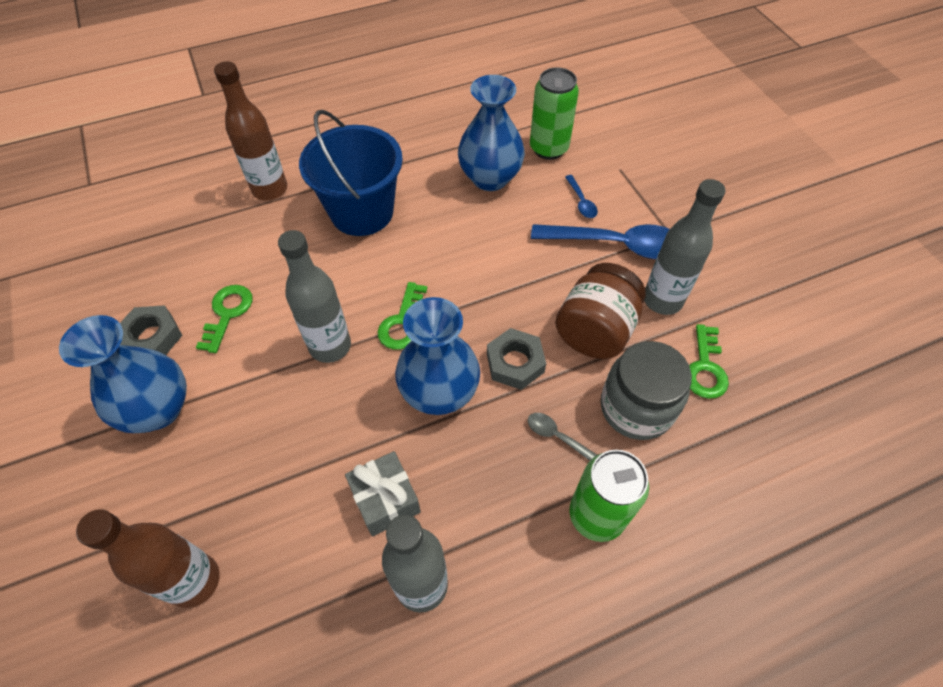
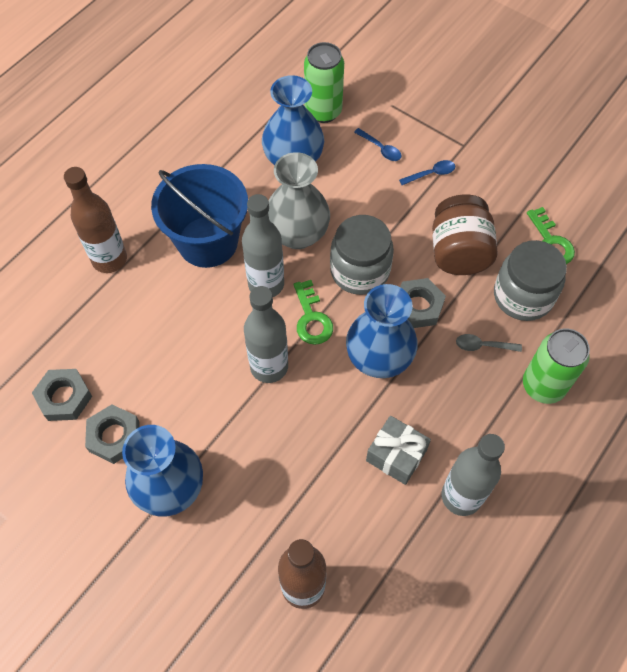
camera: 30 degrees left, 5 degrees up
green key [196,285,253,353] -> none
blue spoon [531,224,669,259] -> blue spoon [399,160,455,185], size x0.44
grey bottle [644,179,726,315] -> grey bottle moved to [242,194,284,297]
none -> grey nut [32,369,92,421]
none -> grey vase [268,152,330,249]
none -> grey jar [330,215,394,295]

